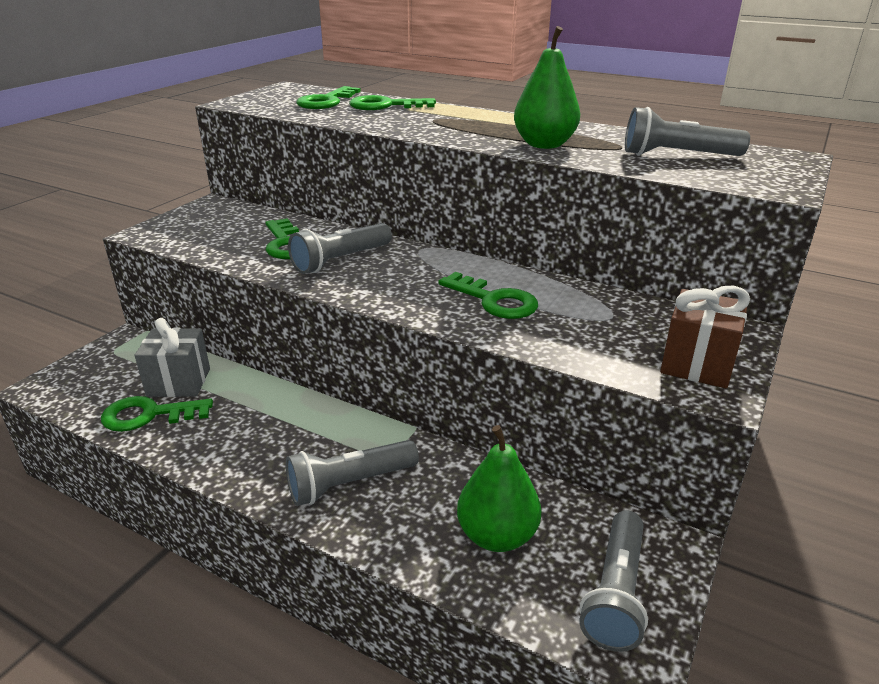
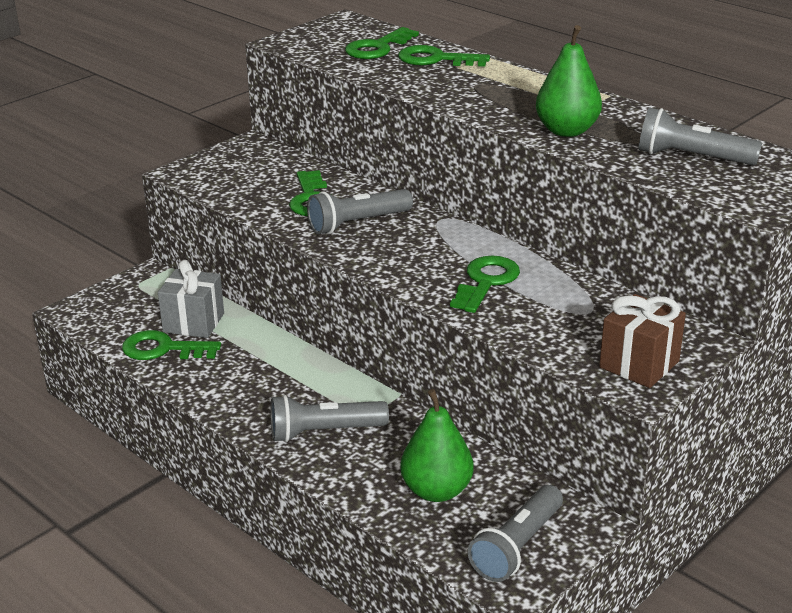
camera: 15 degrees right, 0 degrees up
green key [438,272,538,319] -> green key turned 120 degrees counterclockwise [450,256,520,313]

